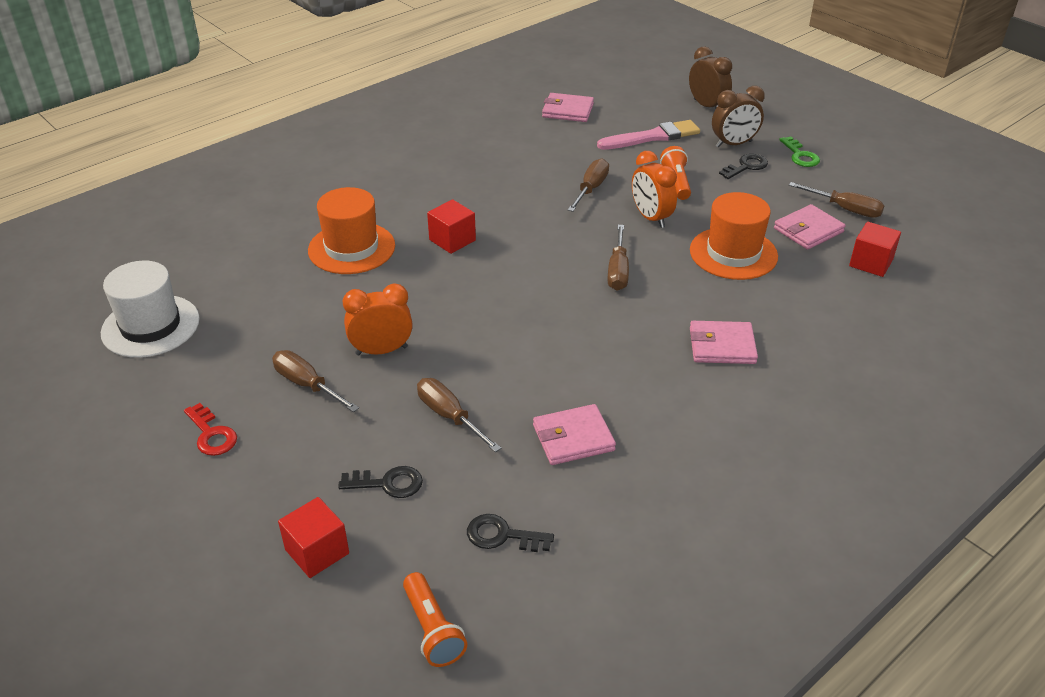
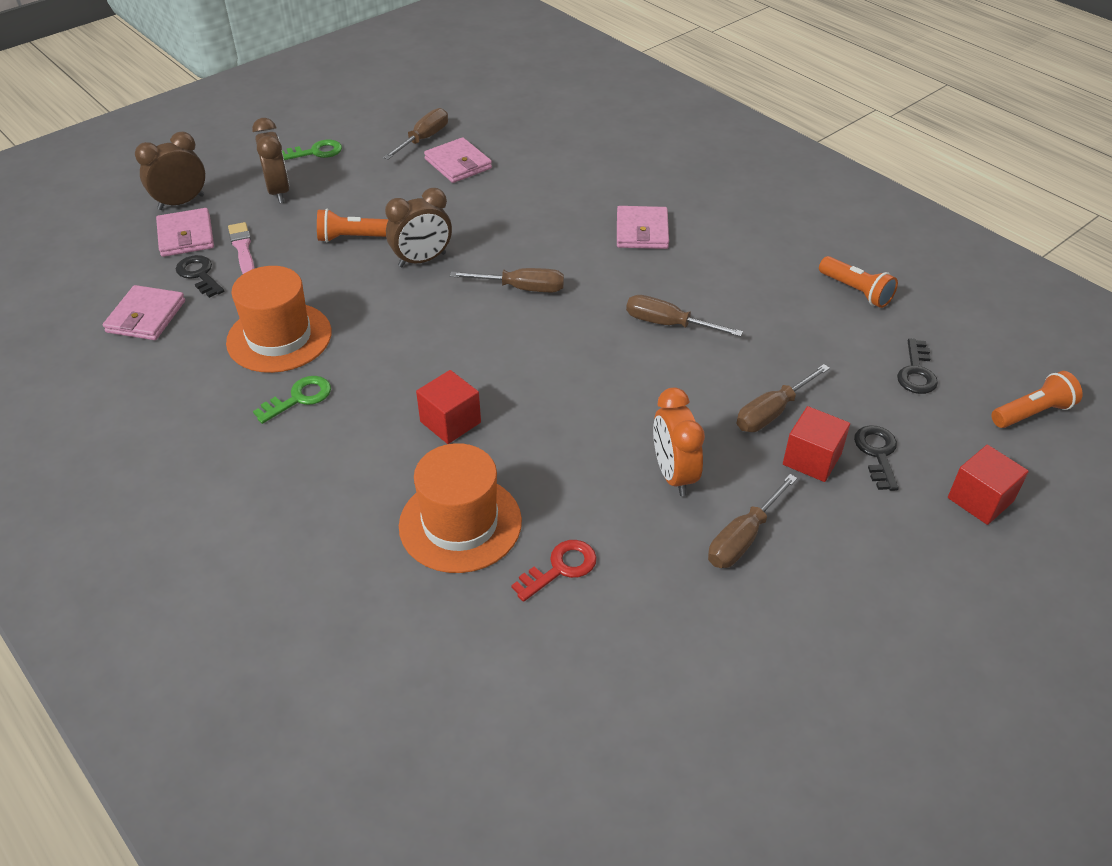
camera: 90 degrees left, 5 degrees up
white hat [101,261,200,358] -> none
red key [184,403,237,456] -> red key moved to [511,540,597,602]
pink wallet [533,404,616,465] -> pink wallet moved to [156,208,214,257]
brown screwdriver [568,159,609,212] -> brown screwdriver moved to [626,295,743,337]
pink brush [597,120,700,150] -> pink brush [228,222,255,274], size x0.64
orange clock [632,151,677,228] -> brown clock [385,188,452,267]
orange hat [690,192,778,280] -> orange hat moved to [226,266,331,373]
black key [719,154,768,179] -> black key moved to [176,255,224,298]
red cube [849,222,901,277] -> red cube moved to [783,406,850,482]
none -> green key [253,376,331,424]
none -> orange flashlight [819,256,898,308]

